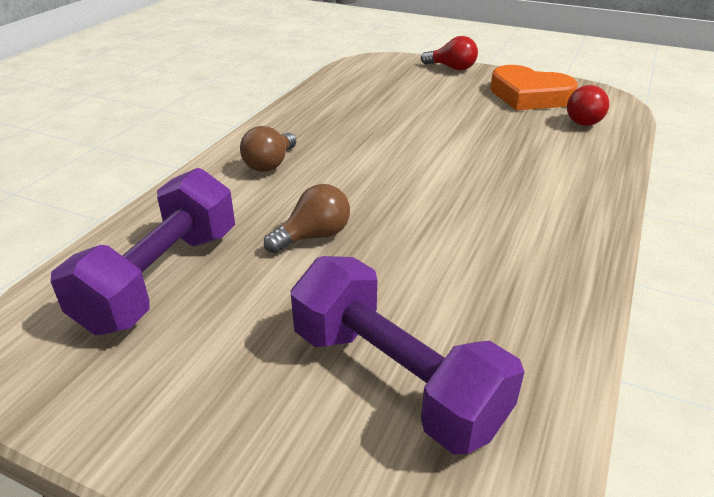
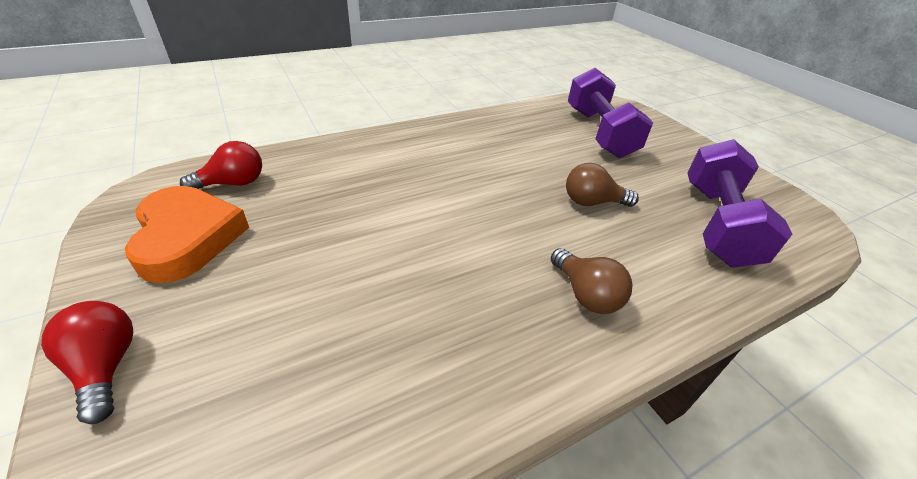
camera: 145 degrees left, 5 degrees up
purple dumbbell [50,168,235,335] -> purple dumbbell turned 45 degrees counterclockwise [687,139,792,268]
brown light bulb [240,126,297,172] -> brown light bulb turned 90 degrees clockwise [551,248,633,314]

